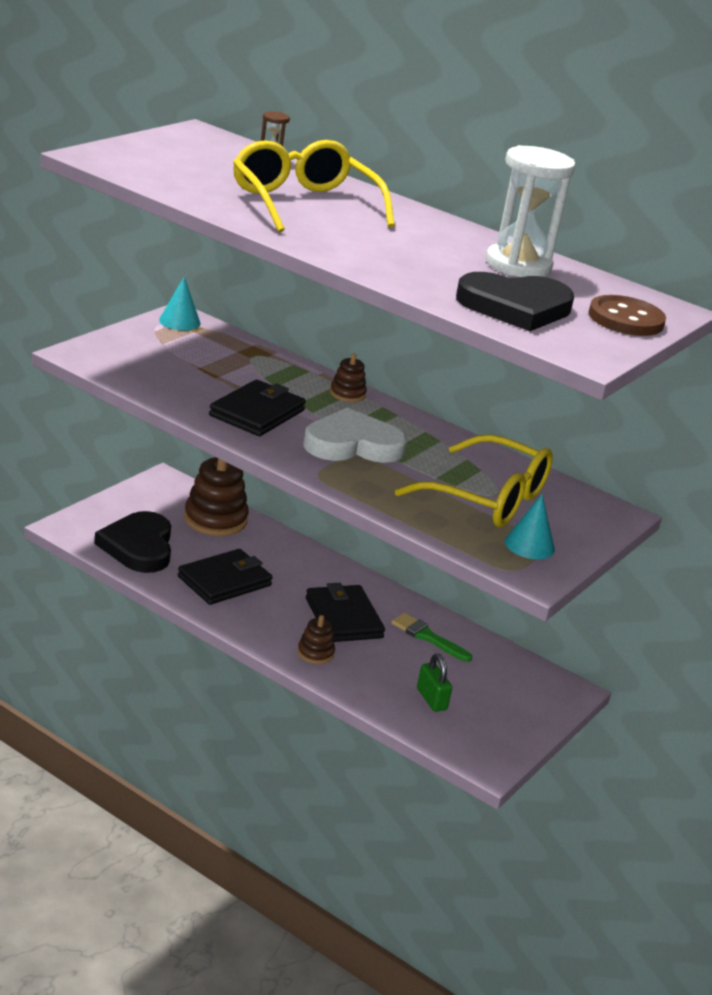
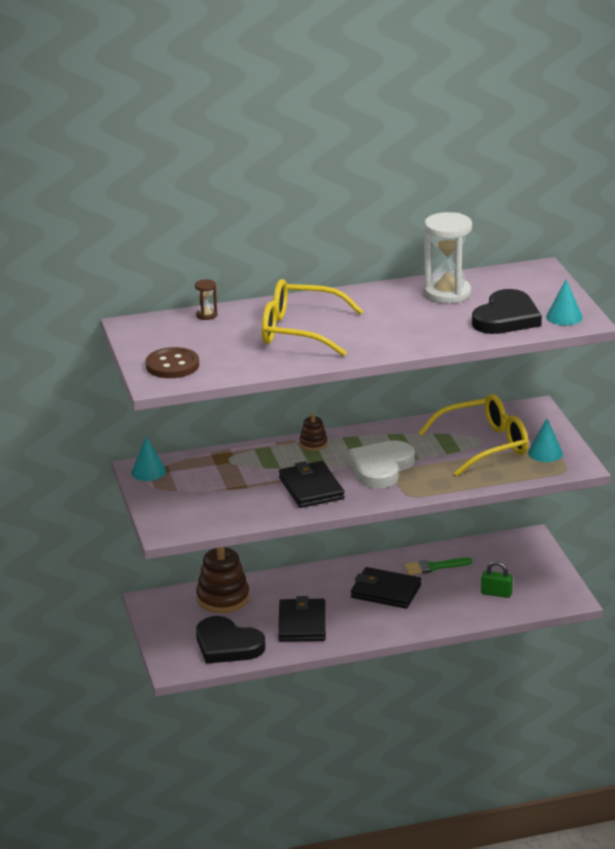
camera: 45 degrees left, 0 degrees up
brown stacking toy [297,615,335,664] -> none
brown button [588,295,666,336] -> brown button moved to [146,347,199,378]
none -> turquoise cone [546,279,583,325]

